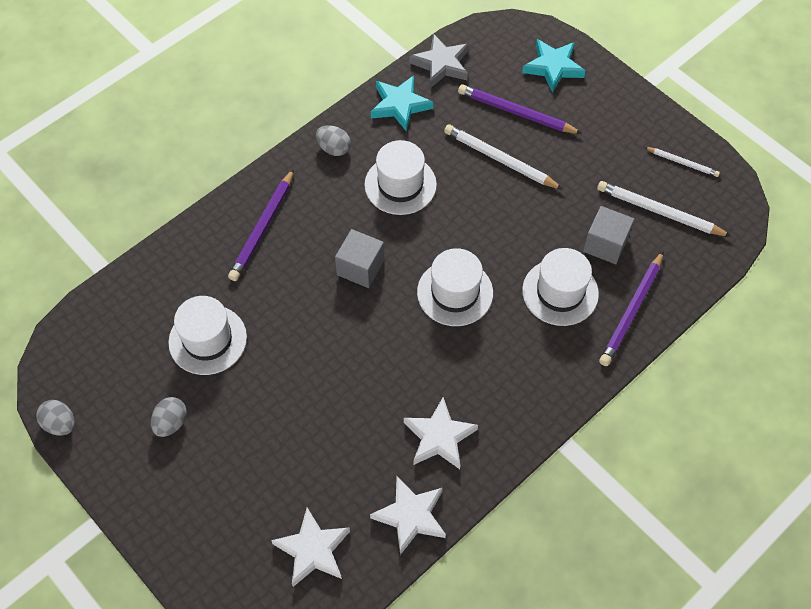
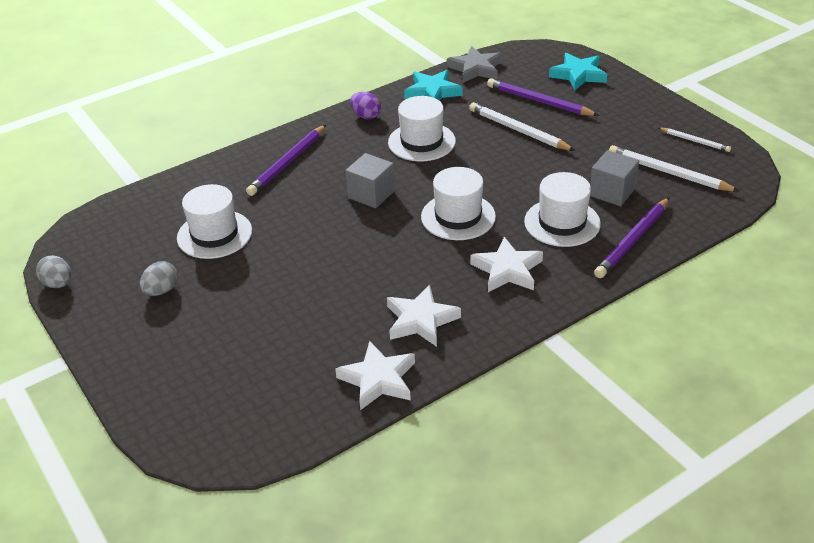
camera: 10 degrees right, 20 degrees down
white star [271,508,350,587] -> white star moved to [471,237,543,292]
grey egg [316,125,351,156] -> purple egg [350,92,381,119]

